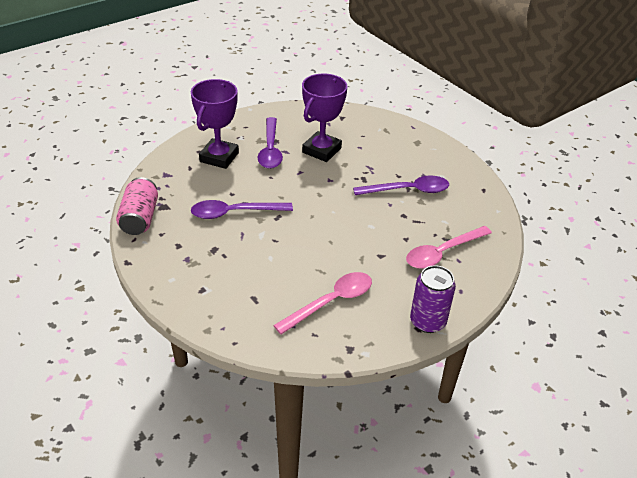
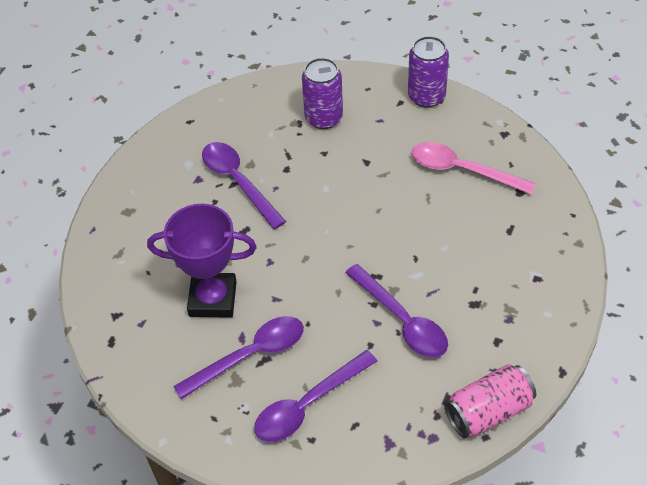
camera: 115 degrees left, 10 degrees up
purple trophy [191,79,239,169] -> purple spoon [254,350,377,442]
pink spoon [406,226,492,269] -> purple can [302,58,343,129]

